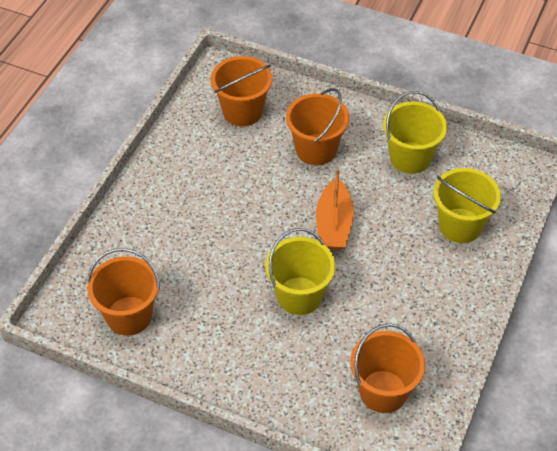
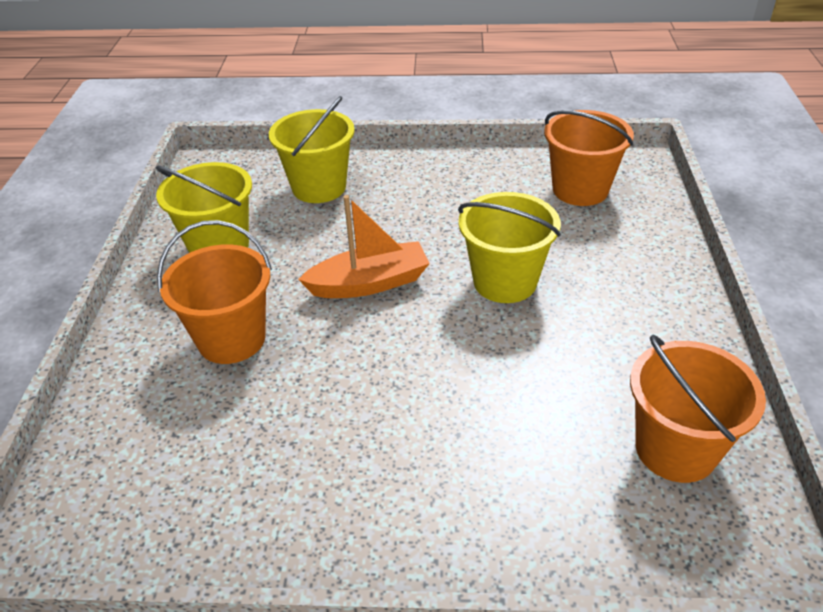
camera: 110 degrees left, 10 degrees down
orange bucket [211,56,272,126] -> none

